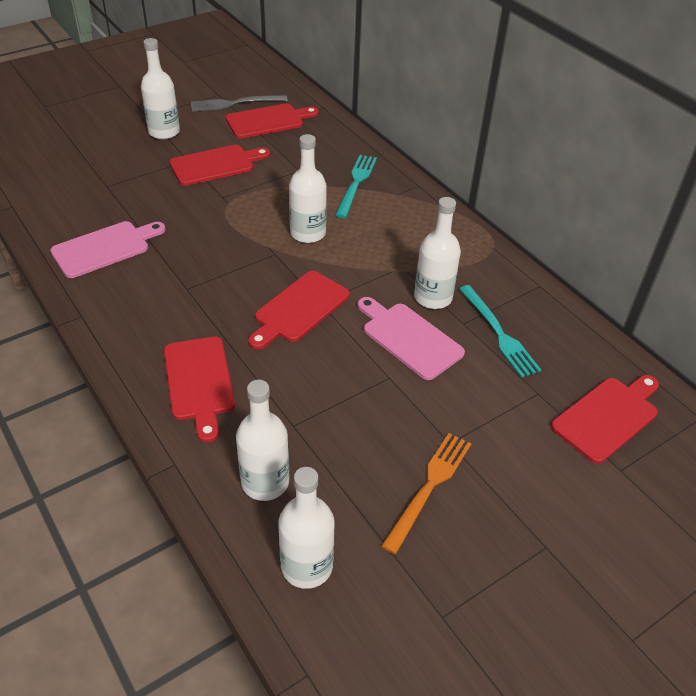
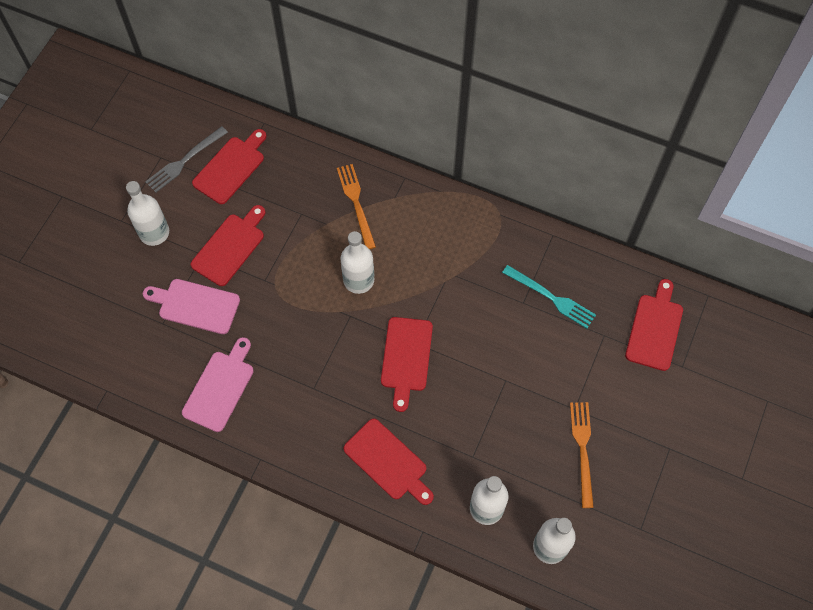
camera: 30 degrees left, 20 degrees up
turquoise fork [335,155,377,218] -> orange fork [337,164,376,249]
pink cutting board [358,297,465,380] -> pink cutting board moved to [143,279,240,334]
white bottle [414,197,461,309] -> none

